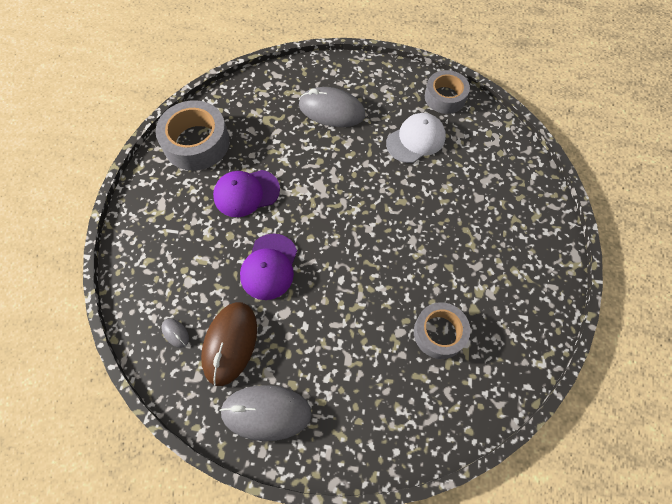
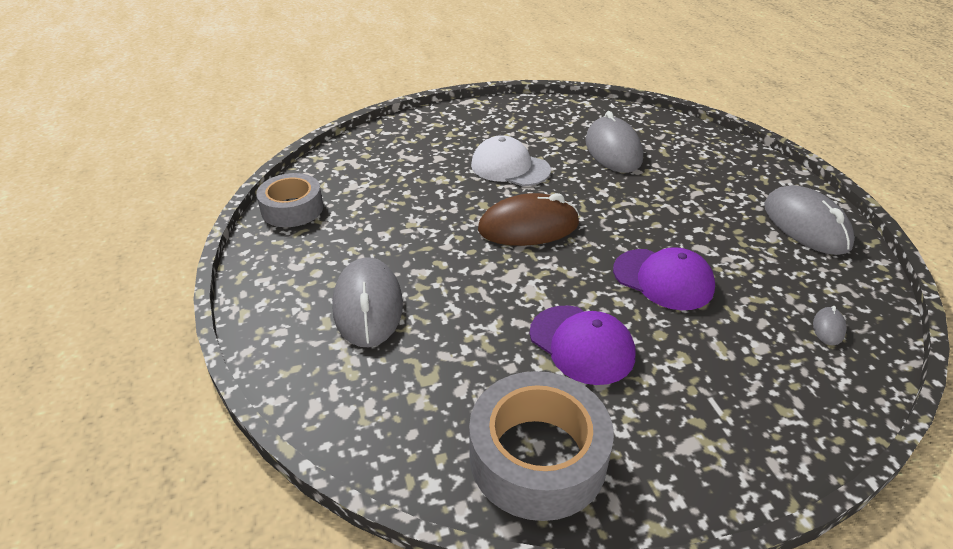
camera: 115 degrees left, 25 degrees down
brown mouse [201,302,257,386] -> brown mouse moved to [478,193,579,246]
purple cap [240,234,297,300] -> purple cap turned 45 degrees clockwise [613,247,715,310]
white cap [386,113,446,163] -> white cap moved to [471,135,551,186]
grey tape [414,302,470,359] -> grey mouse [585,111,643,173]

